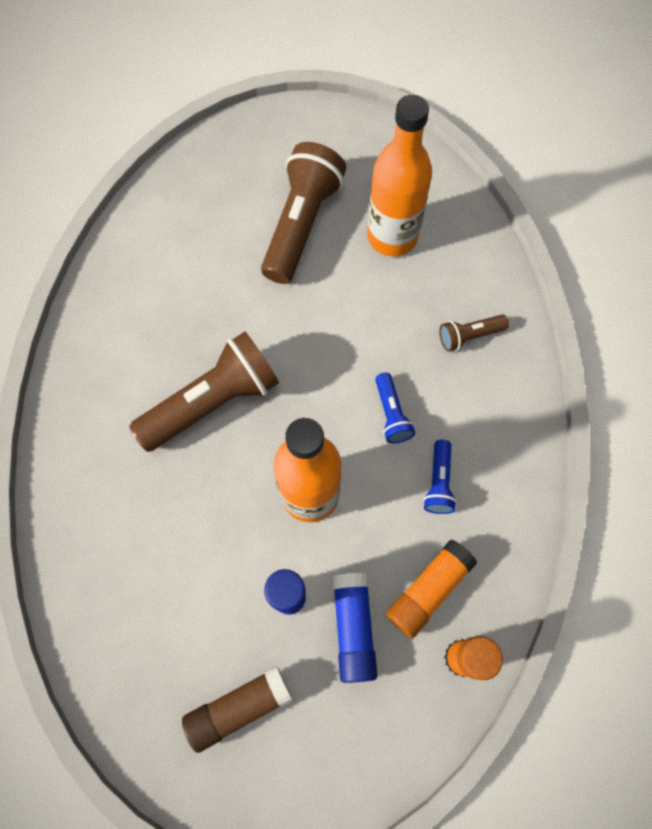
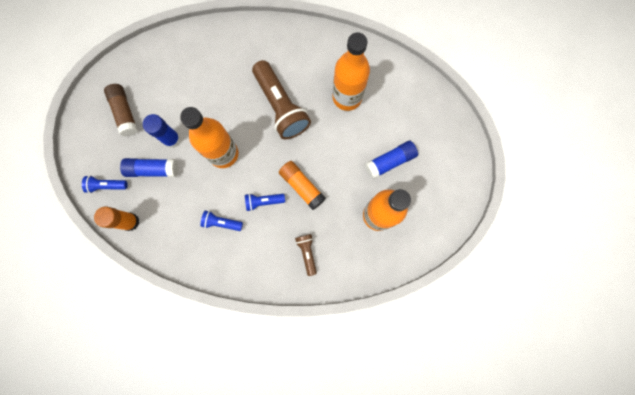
camera: 95 degrees right, 10 degrees up
brown flashlight [261,142,346,284] -> blue glue stick [365,141,418,179]
orange glue stick [386,539,477,638] -> orange glue stick moved to [279,161,326,210]
none -> blue flashlight [82,175,128,193]
none -> orange bottle [333,32,370,111]

